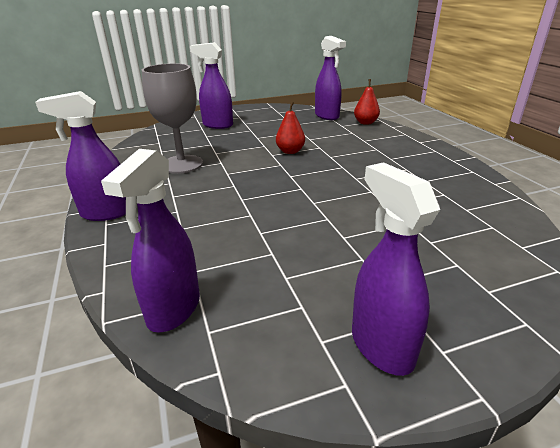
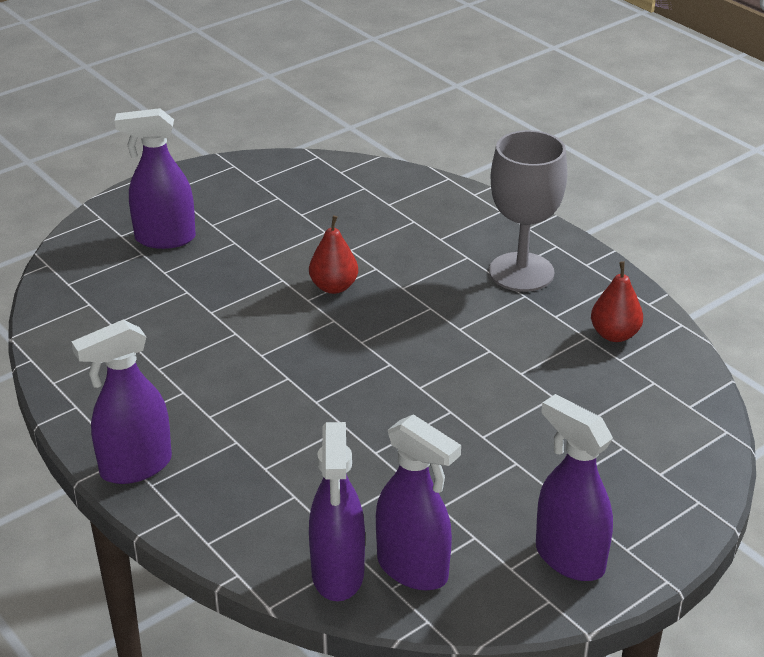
camera: 20 degrees left, 5 degrees up
grey goblet [142,63,203,174] -> grey goblet moved to [489,130,567,292]
purple spray bottle [315,36,346,120] -> purple spray bottle moved to [376,414,461,591]
red pear [354,79,380,125] -> red pear moved to [591,261,643,342]

